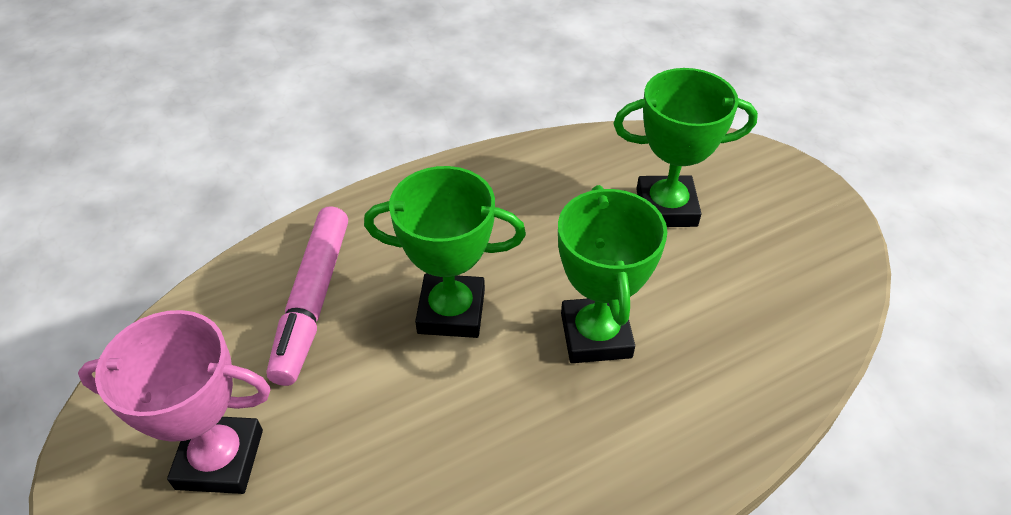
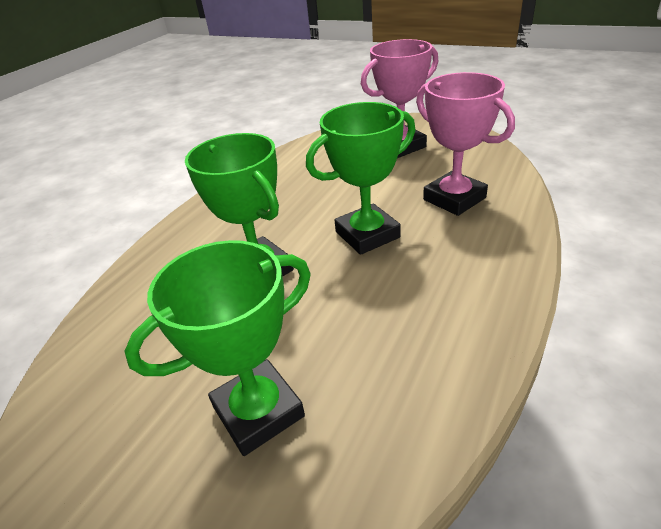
camera: 150 degrees right, 10 degrees down
pink marker [266,206,348,386] -> pink trophy [416,72,515,216]

